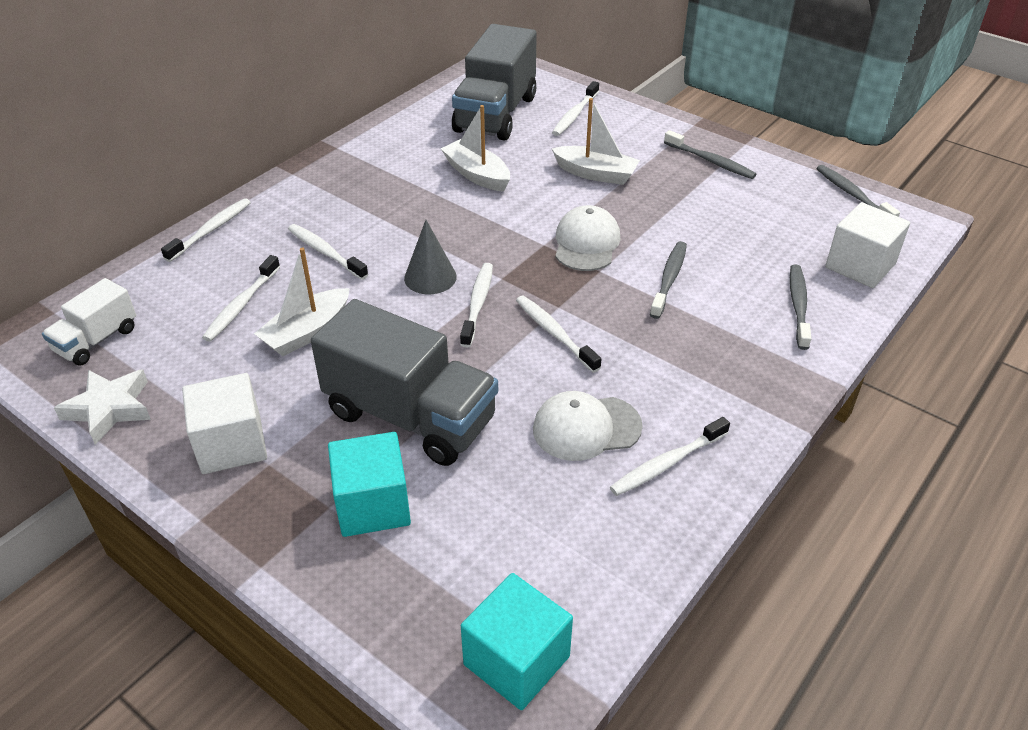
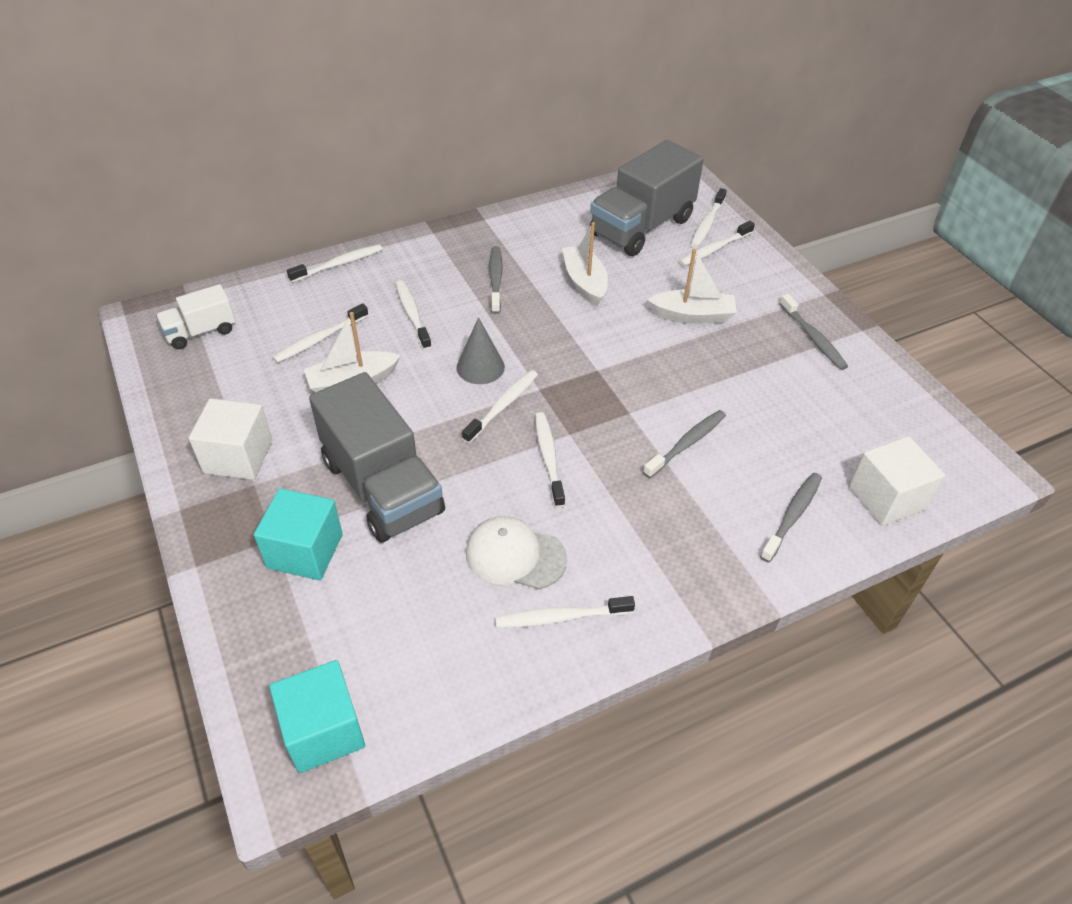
camera: 25 degrees right, 5 degrees up
white star [54,369,151,445] -> none
white boat [552,98,640,185] -> white boat turned 45 degrees counterclockwise [647,249,737,324]
white cap [555,205,620,271] -> none
grey toothbrush [816,165,900,217] -> grey toothbrush moved to [489,246,503,314]
none -> white toothbrush [691,188,727,248]

